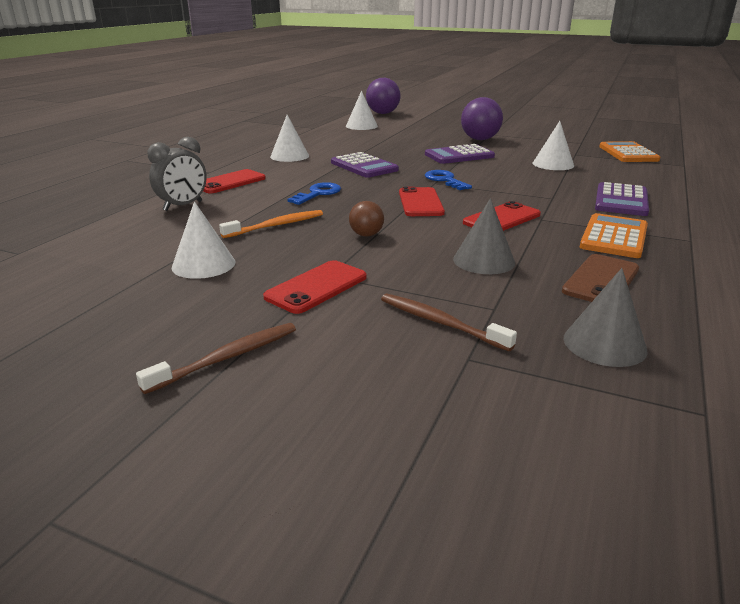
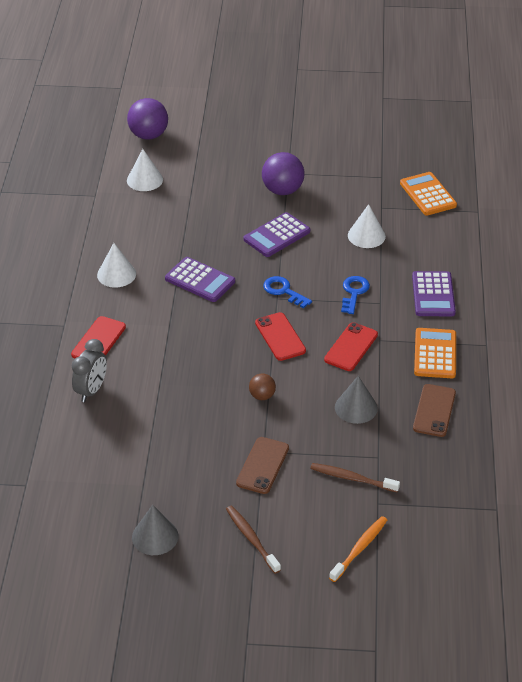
camera: 20 degrees left, 15 degrees up
brown toothbrush [136,323,296,394] -> brown toothbrush turned 60 degrees counterclockwise [226,506,281,574]
white cone [171,201,235,279] -> none
orange toothbrush [219,210,323,238] -> orange toothbrush moved to [329,516,387,582]
red phone [263,260,367,314] -> brown phone [236,437,289,494]
blue key [287,182,341,205] -> blue key moved to [341,276,370,314]
grey cone [564,268,648,367] -> grey cone moved to [132,505,179,555]

